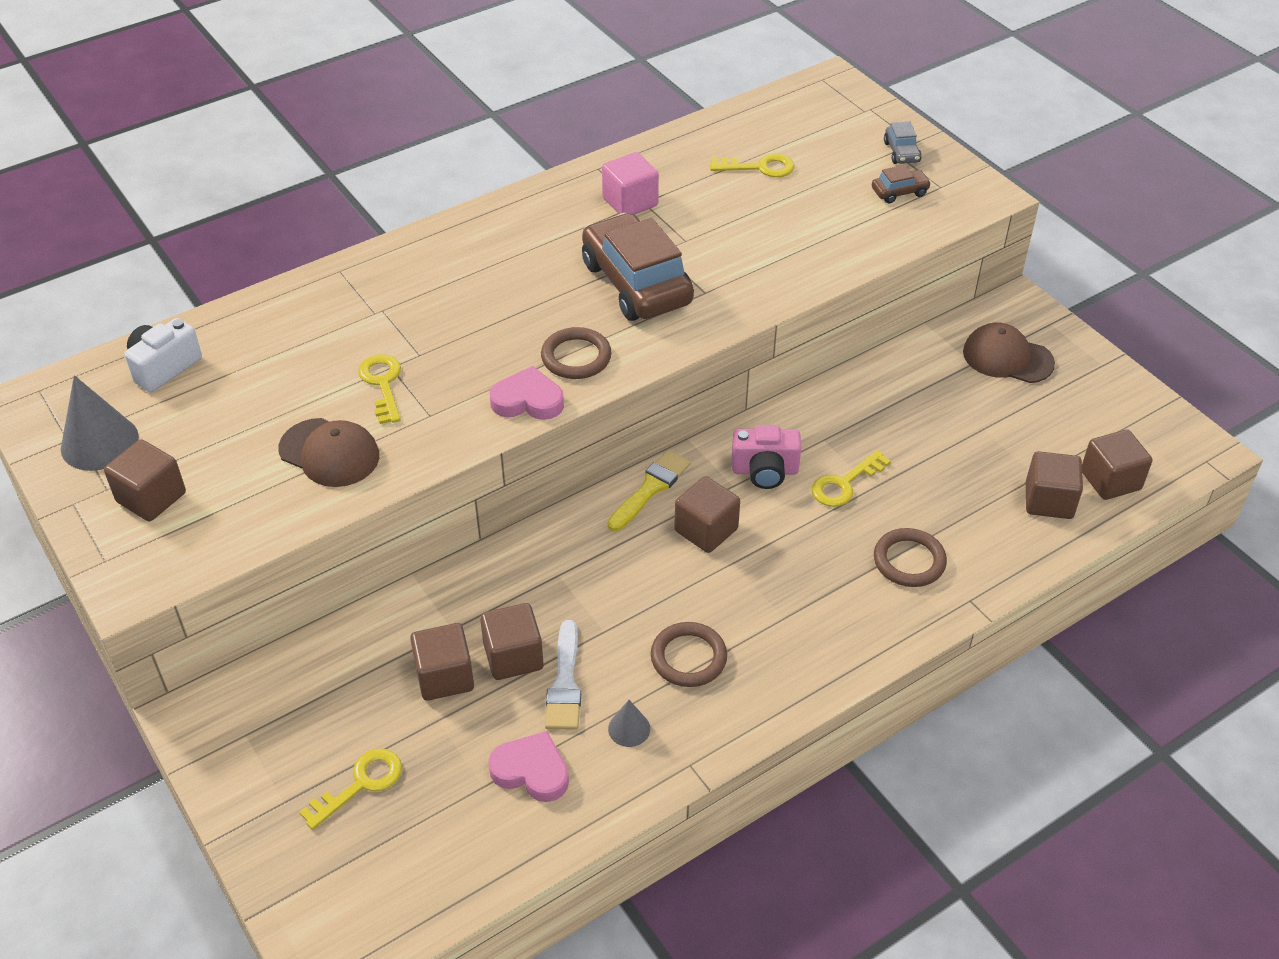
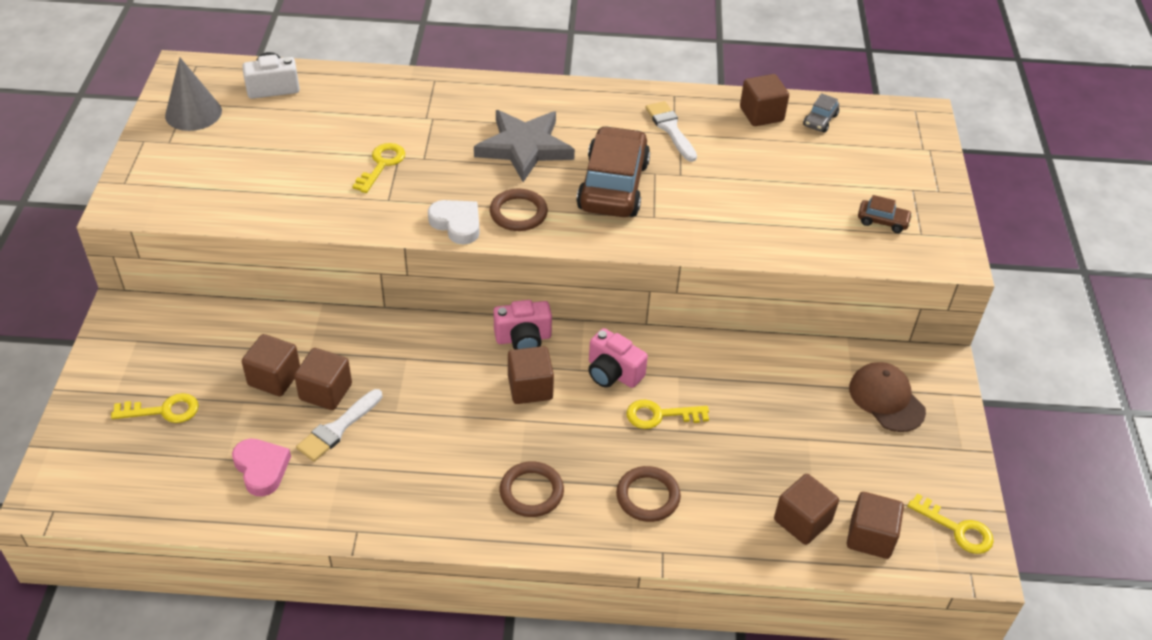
camera: 35 degrees right, 0 degrees up
brown cube [104,439,186,521] -> brown cube moved to [740,74,789,126]
brown cap [279,418,379,487] -> none
pink heart [490,366,564,420] -> white heart [428,200,480,244]
pink cube [602,152,659,215] -> white brush [646,101,697,162]
yellow brush [608,450,691,531] -> pink camera [493,300,552,350]
grey cone [608,700,650,747] -> none
brown ring [651,622,727,687] -> brown ring moved to [500,462,564,517]
yellow key [710,154,794,177] -> yellow key moved to [908,494,994,554]
grey car [884,122,922,164] -> grey car moved to [803,93,839,133]
none -> grey star [474,110,575,182]

